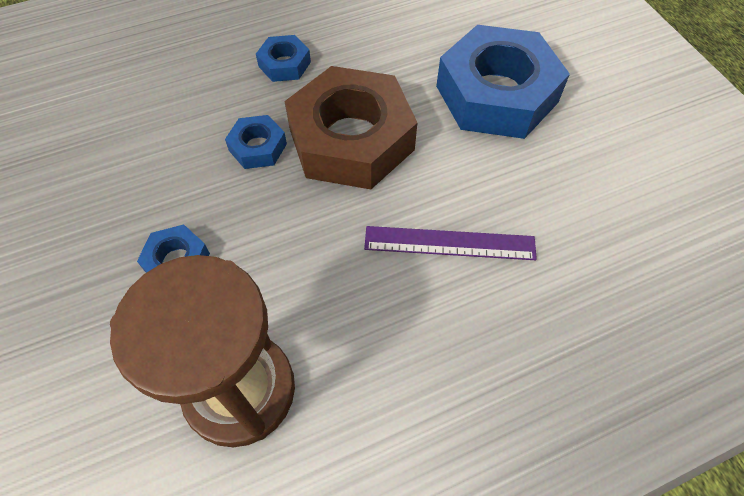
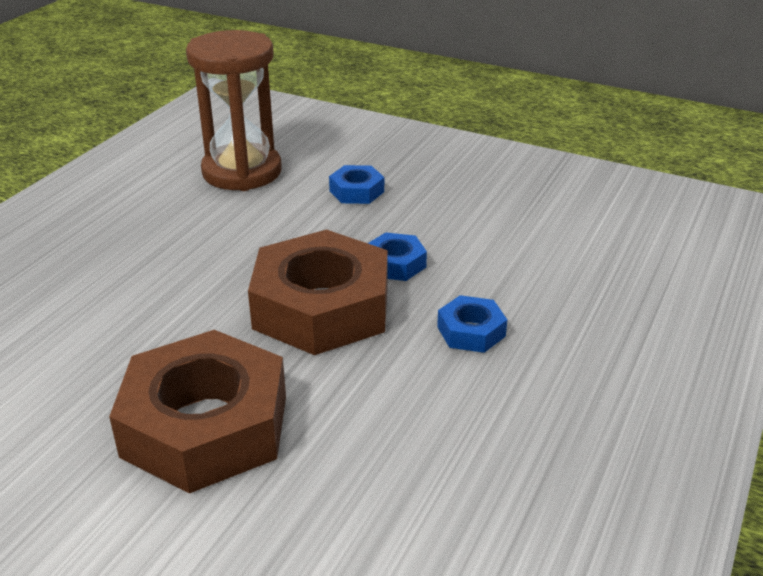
camera: 140 degrees right, 25 degrees down
purple ruler [364,226,537,260] -> none
blue nut [436,25,570,139] -> brown nut [109,330,286,493]

